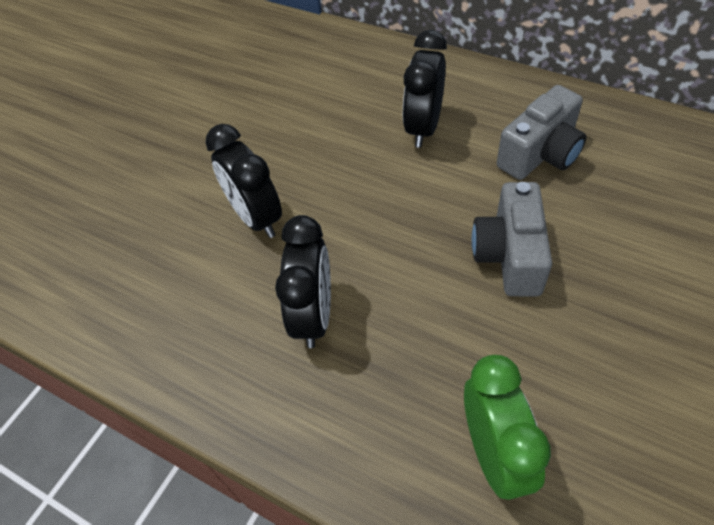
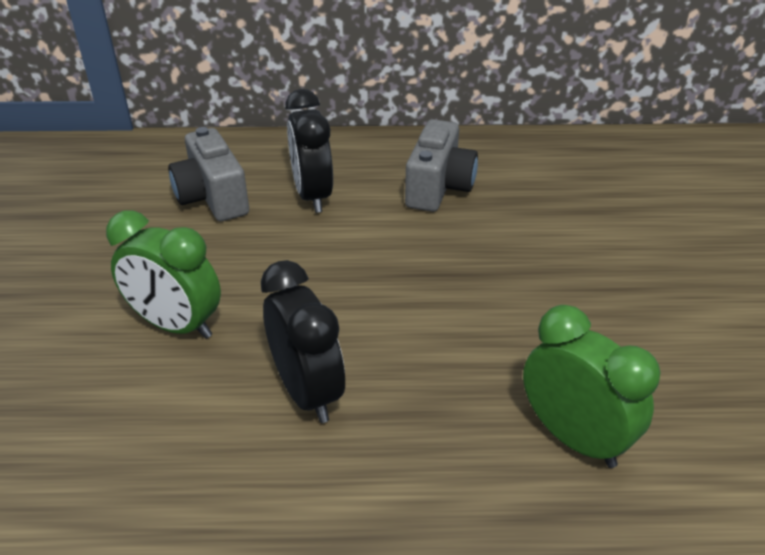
camera: 35 degrees left, 15 degrees down
black clock [206,124,282,238] -> green clock [106,210,221,339]
grey camera [472,182,552,296] -> grey camera moved to [168,127,249,221]

